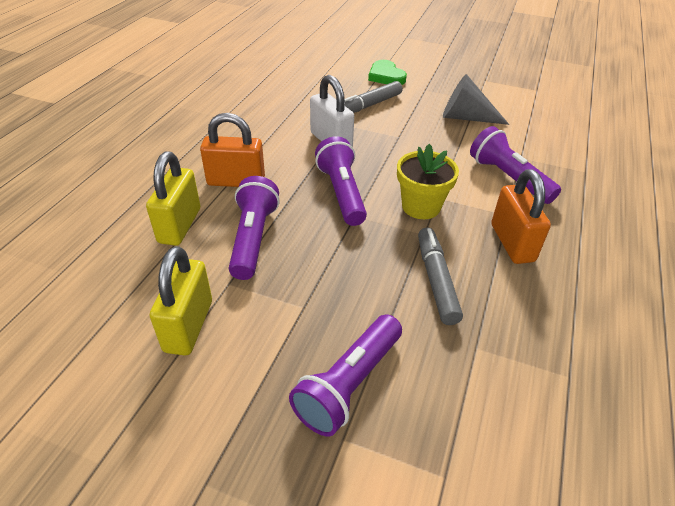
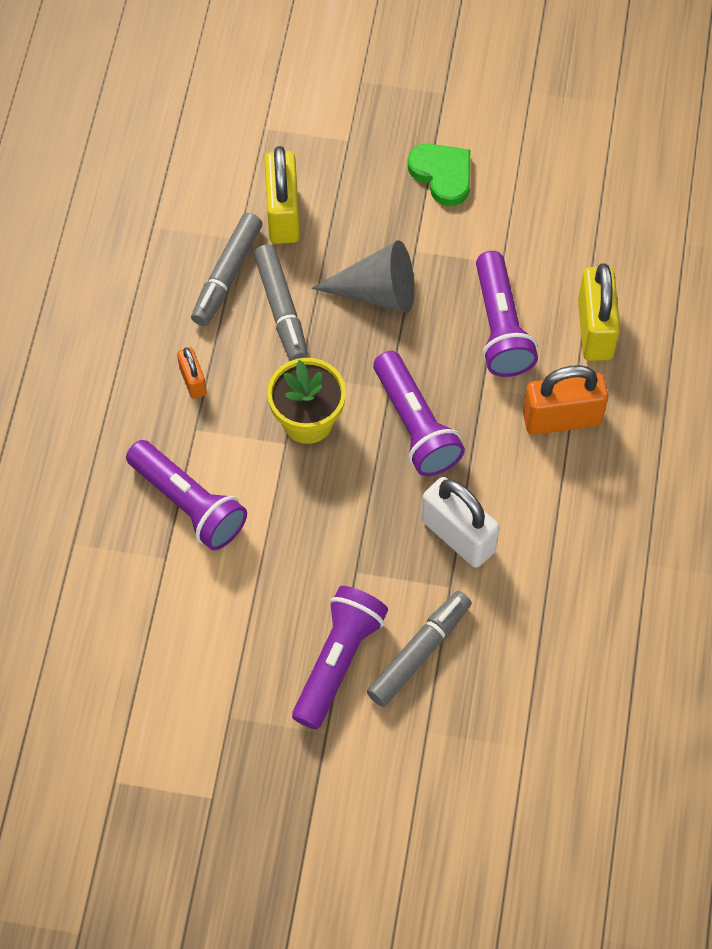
camera: 170 degrees right, 20 degrees up
yellow padlock [150,246,212,356] -> yellow padlock moved to [265,146,300,244]
purple flashlight [289,315,402,436] -> purple flashlight moved to [292,586,388,729]
green heart [368,60,407,85] -> green heart moved to [408,144,470,206]
grey cone [443,74,509,125] -> grey cone moved to [311,240,414,313]
orange padlock [491,169,551,264] -> orange padlock [177,347,207,399], size x0.54
none -> grey marker [191,213,263,326]

